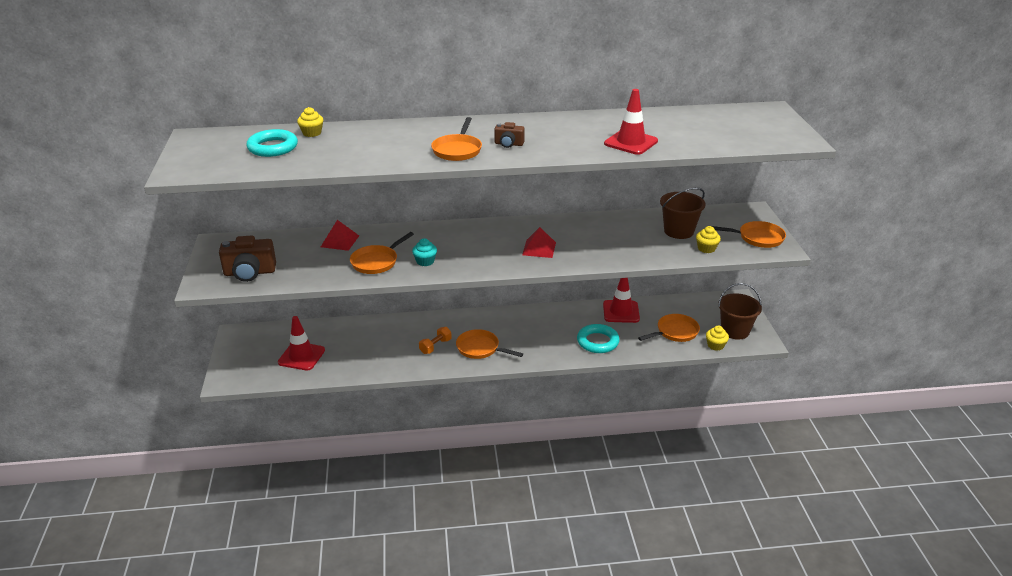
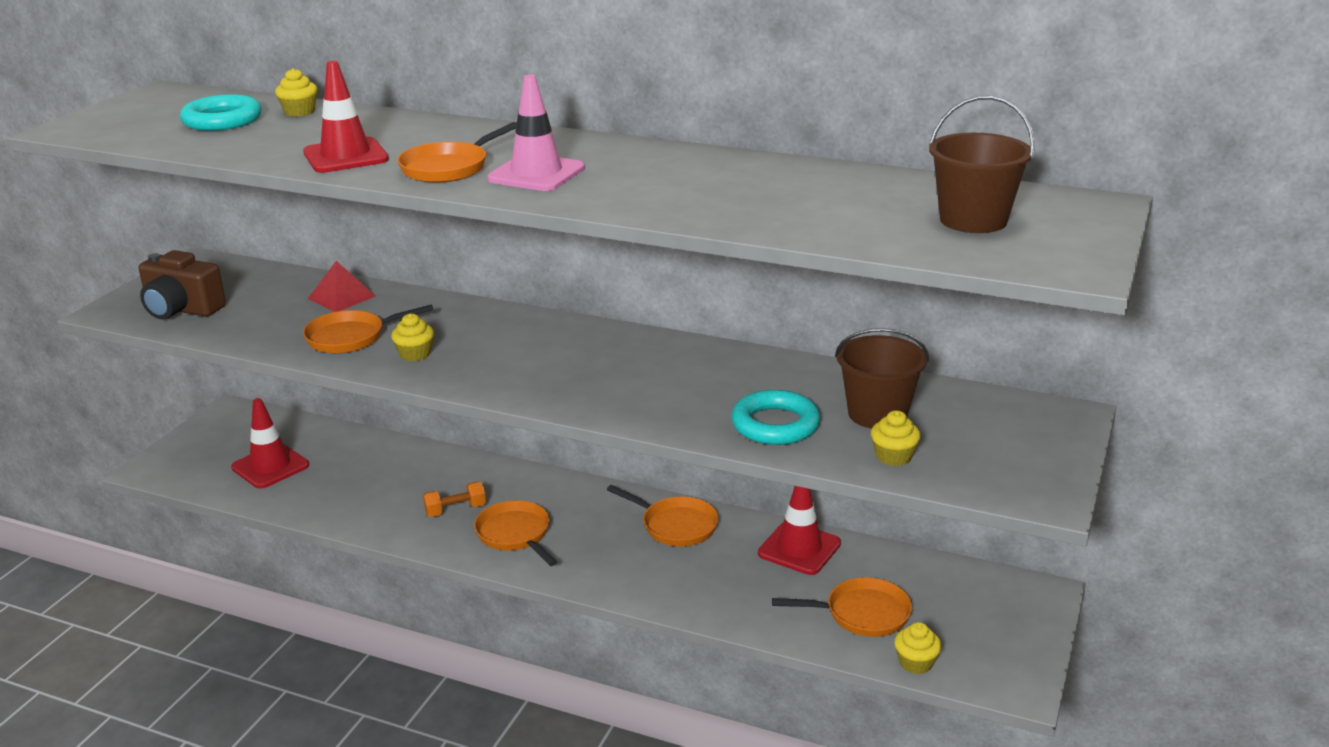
camera: 30 degrees right, 5 degrees down
turquoise cupcake [412,238,437,266] -> yellow cupcake [391,313,434,361]
brown camera [494,122,525,148] -> pink traffic cone [487,74,585,191]
red pyramid [522,227,556,258] -> none
turquoise ring [577,324,619,353] -> turquoise ring moved to [731,390,820,445]
red traffic cone [604,89,658,155] -> red traffic cone moved to [303,61,389,173]
orange pan [712,221,786,248] -> orange pan moved to [607,485,718,546]
brown bucket [718,283,762,340] -> brown bucket moved to [929,95,1035,233]

